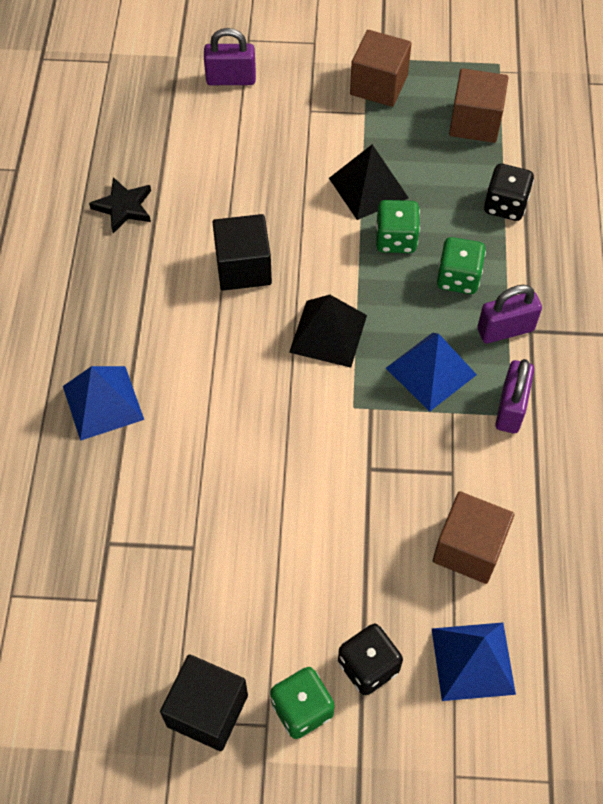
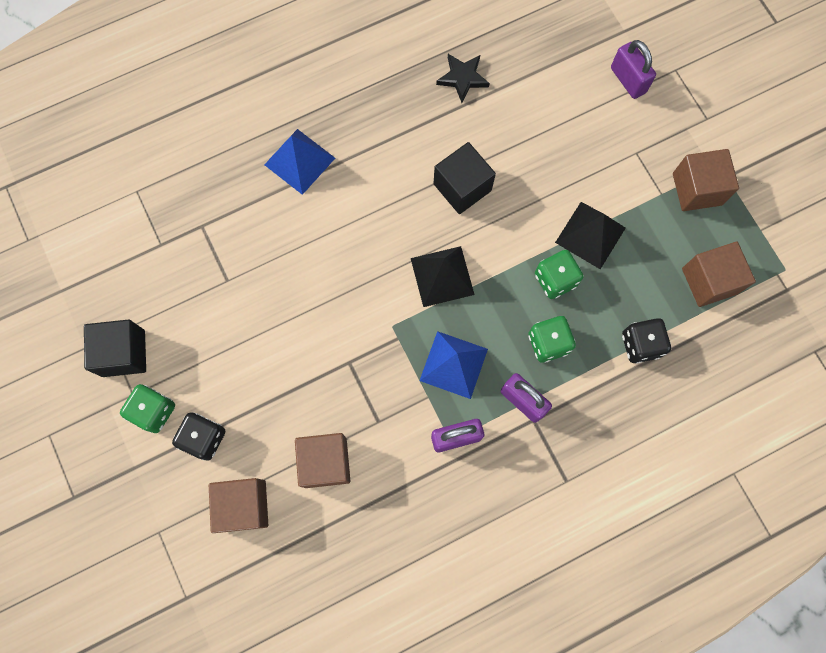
camera: 60 degrees right, 15 degrees up
blue pyramid [431,622,516,701] -> brown cube [209,478,268,533]

